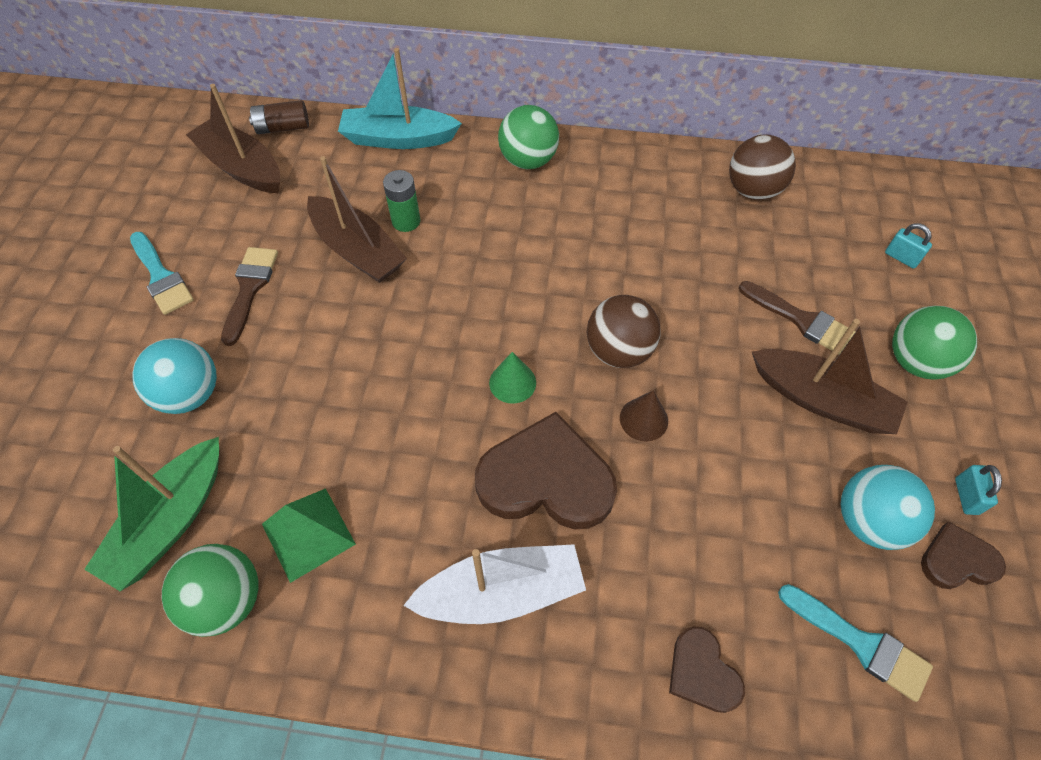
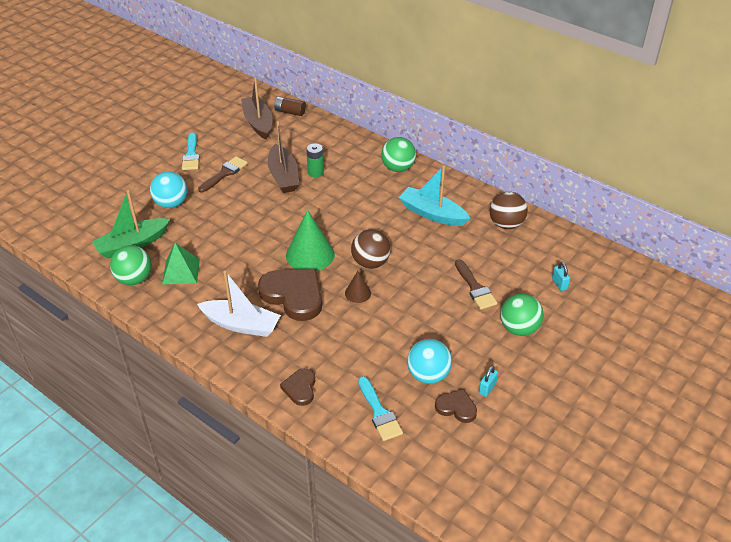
camera: 30 degrees right, 15 degrees down
turquoise boat [338,48,462,149] -> turquoise boat moved to [399,166,470,226]
green cone [489,352,536,404] -> green cone [286,210,335,271], size x1.93
brown boat [752,319,908,434] -> none

